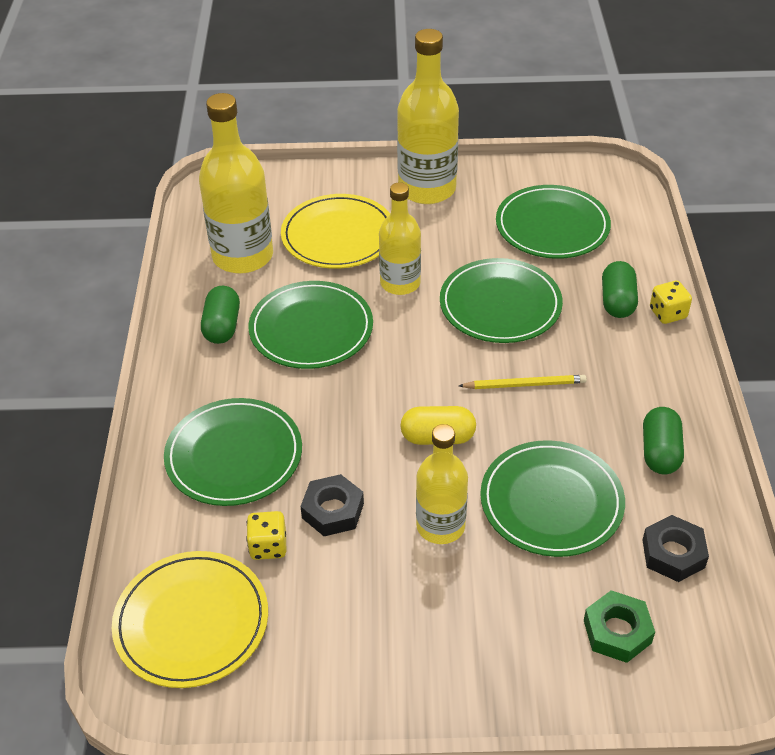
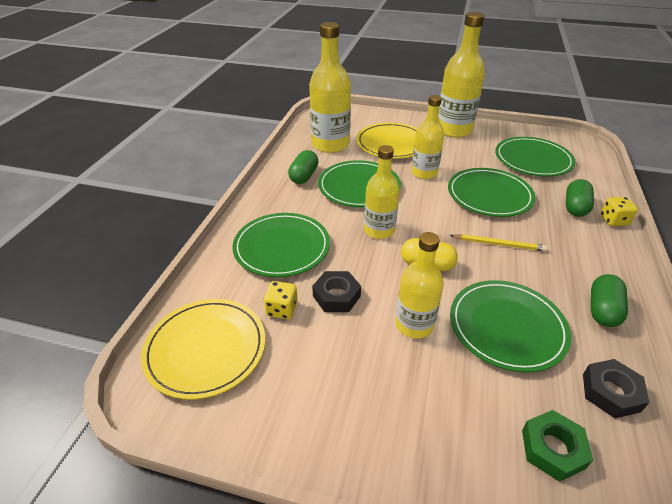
camera: 15 degrees right, 5 degrees down
none -> yellow bottle [364,145,400,239]

